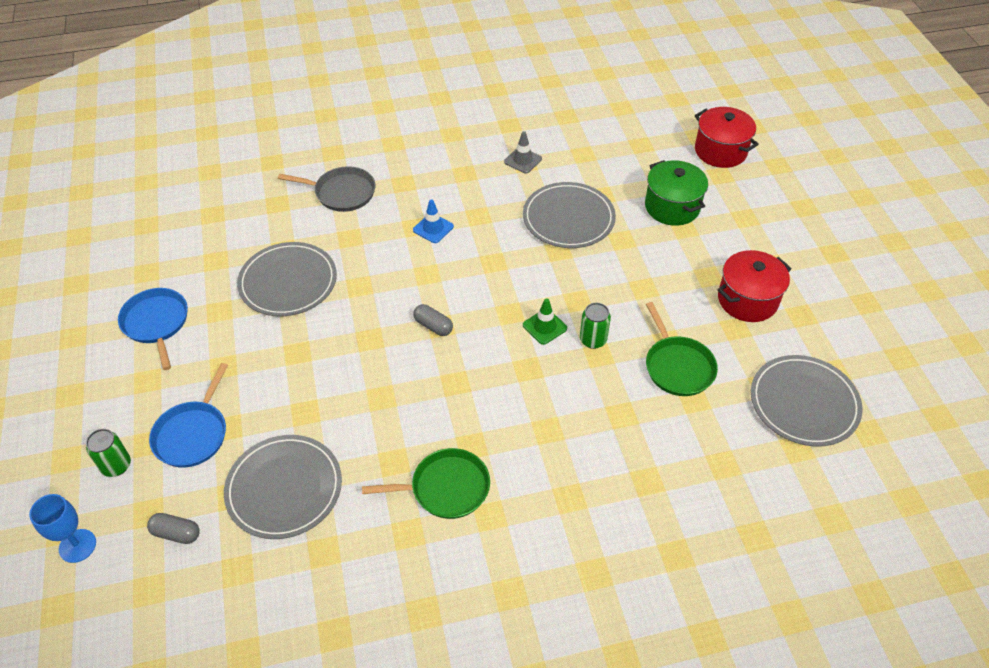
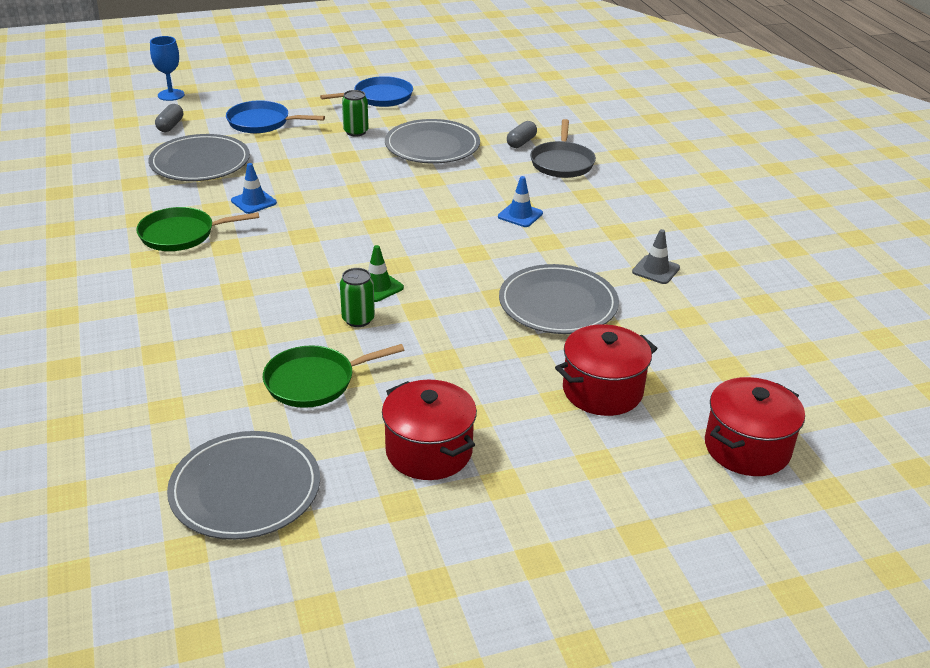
camera: 85 degrees right, 15 degrees down
green can [86,429,131,477] -> green can moved to [342,90,369,136]
green pan [362,448,490,519] -> green pan turned 90 degrees clockwise [136,207,259,251]
grey capsule [413,304,453,336] -> grey capsule moved to [507,121,537,148]
green pot [645,160,708,226] -> red pot [555,324,658,416]
none -> blue traffic cone [231,163,277,214]

